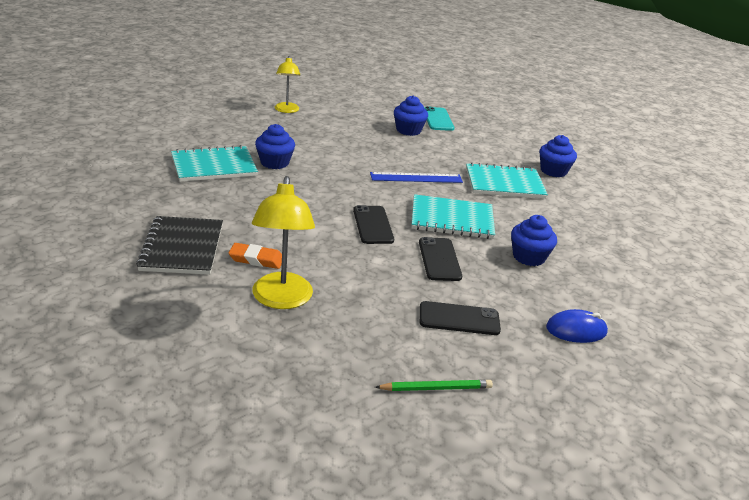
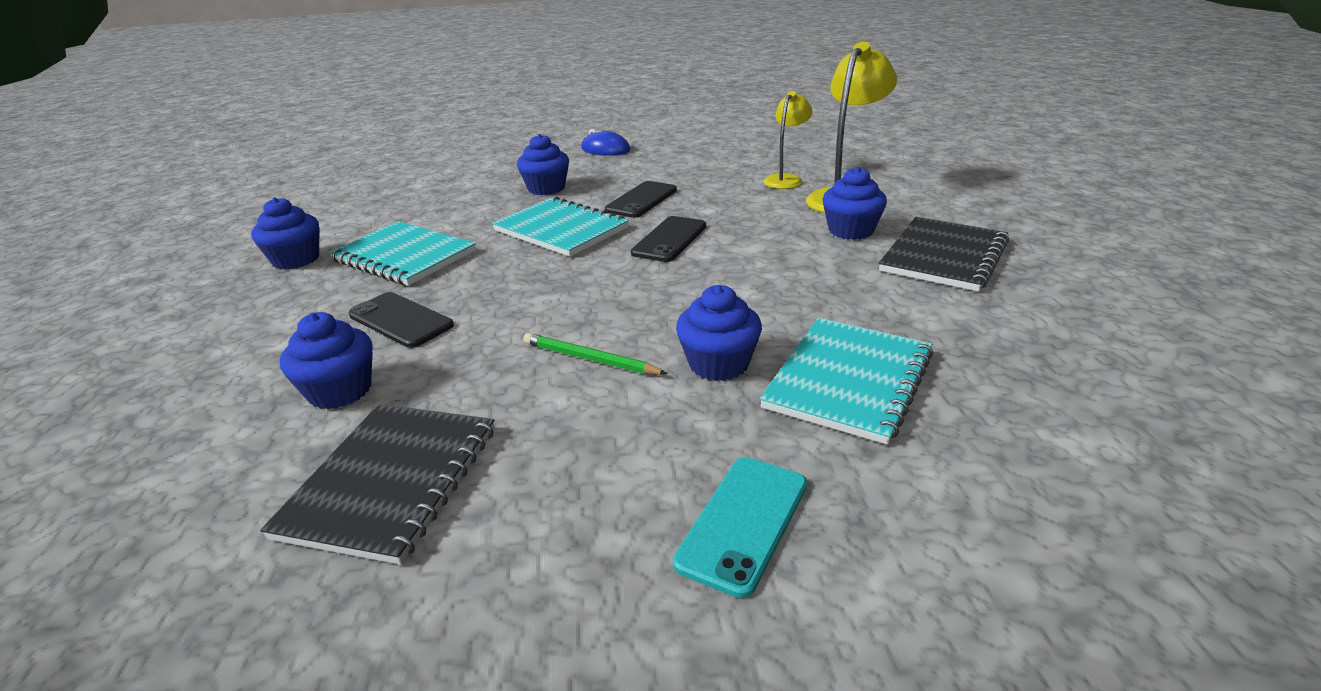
camera: 140 degrees left, 0 degrees up
turquoise notebook [171,145,258,182] -> turquoise notebook turned 75 degrees counterclockwise [760,318,933,445]
orange eraser [228,243,282,269] -> blue cupcake [822,167,887,240]
yellow lamp [275,56,300,113] -> yellow lamp moved to [764,91,812,189]
blue ruler [370,172,463,183] -> none
green pencil [375,380,493,391] -> green pencil moved to [523,333,668,375]
black phone [420,301,501,335] -> black phone moved to [349,292,454,348]
turquoise phone [424,106,455,131] -> turquoise phone moved to [673,457,807,598]
none -> black notebook [260,404,495,565]

